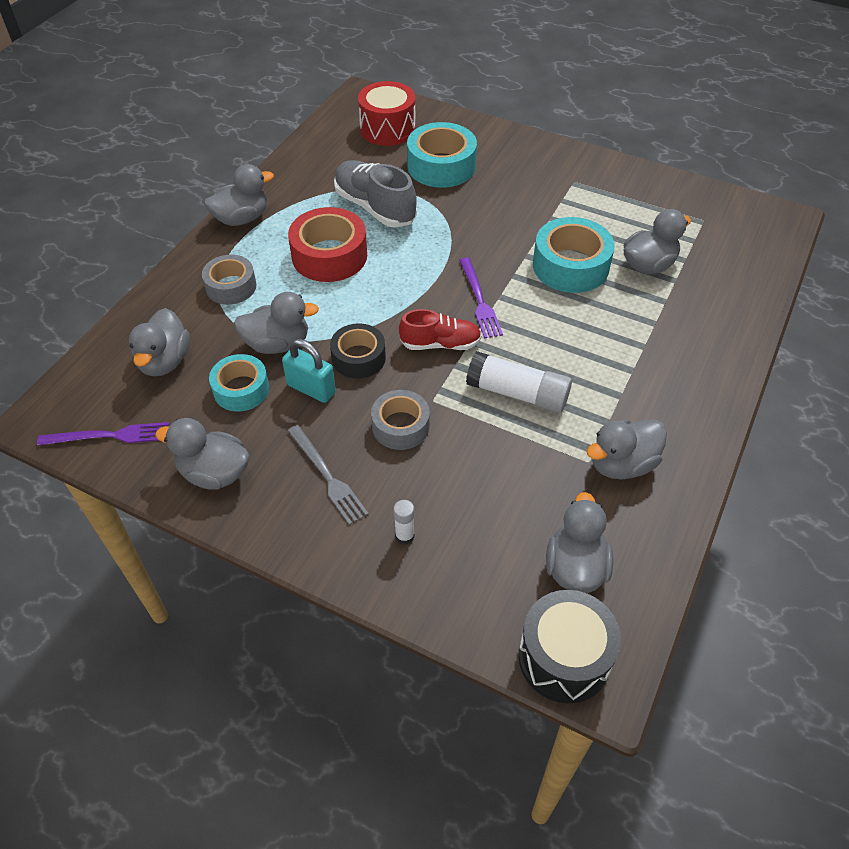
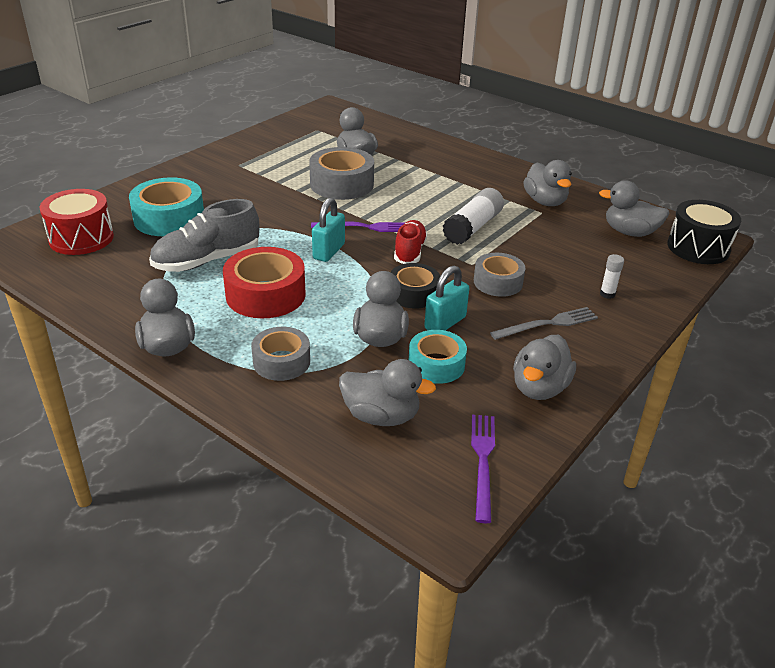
camera: 80 degrees left, 15 degrees down
turquoise tape [533,217,615,293] -> grey tape [309,147,374,200]
none -> turquoise padlock [312,198,345,262]

